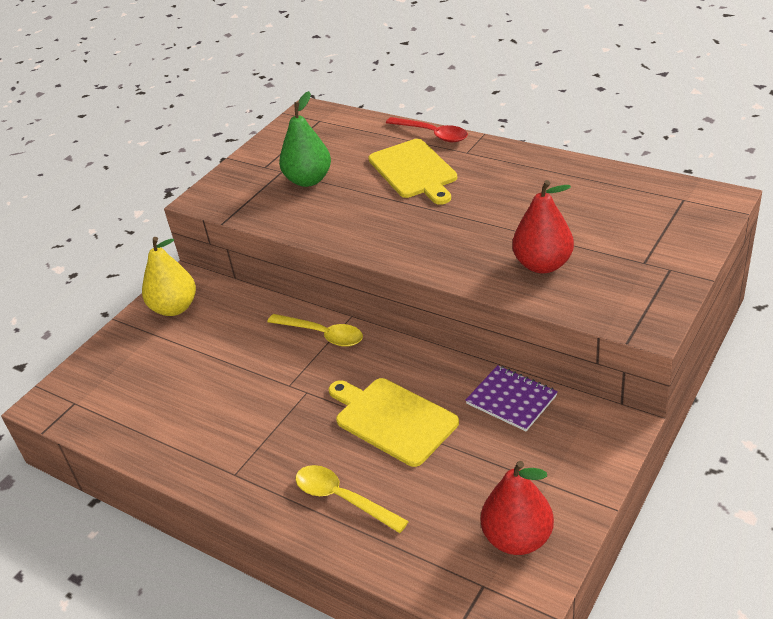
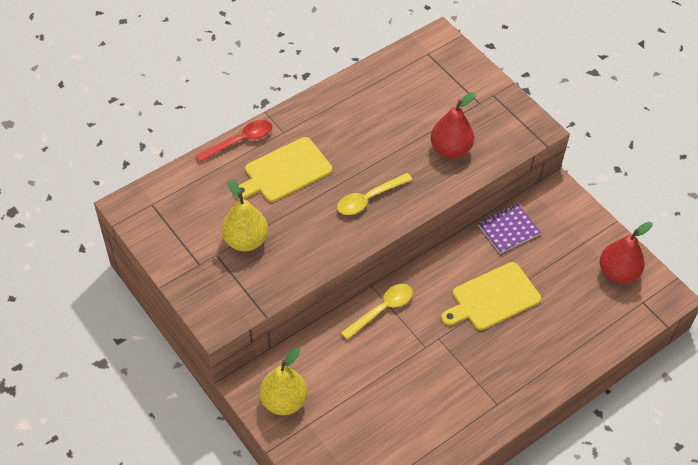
camera: 75 degrees left, 15 degrees up
green pear [279,91,331,187] -> yellow pear [222,179,268,251]
yellow spoon [295,465,409,533] -> yellow spoon moved to [337,173,413,215]
yellow cutting board [368,139,457,205] -> yellow cutting board turned 150 degrees clockwise [234,137,332,202]

